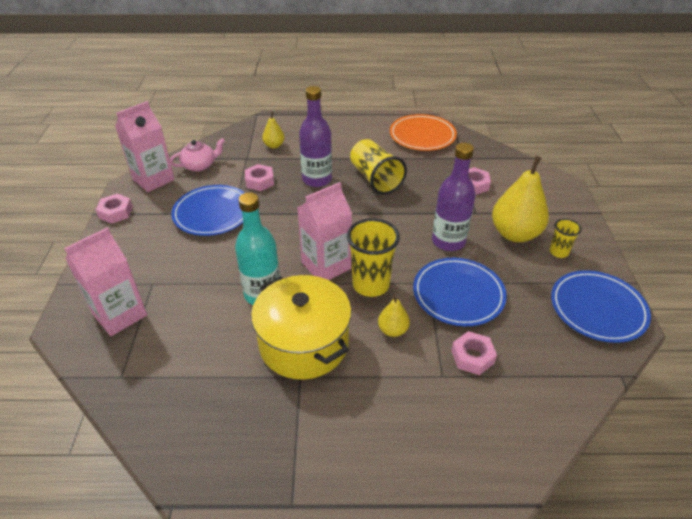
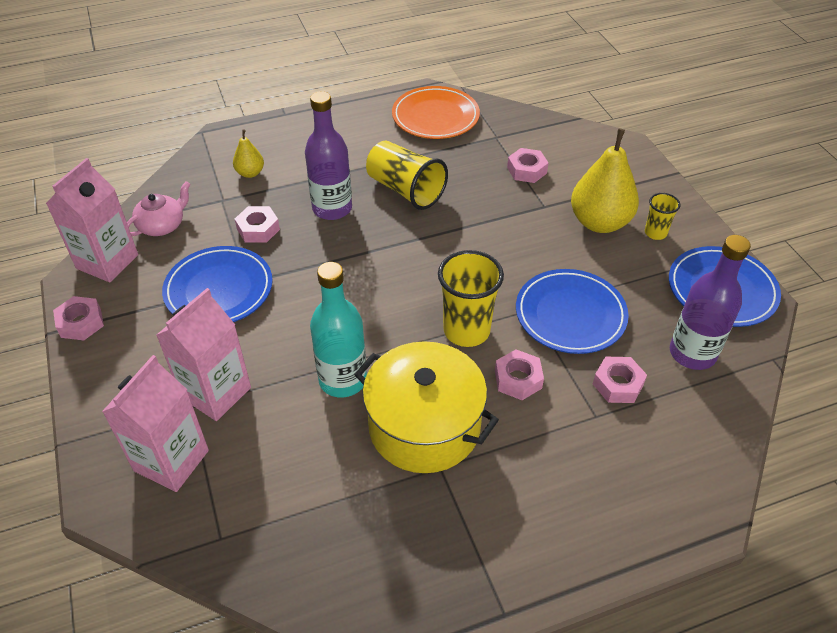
camera: 20 degrees left, 5 degrees up
pink carton [297,182,352,280] -> pink carton moved to [156,288,251,421]
yellow pear [378,295,410,337] -> pink nut [495,349,544,400]
purple bottle [432,143,475,251] -> purple bottle moved to [670,235,751,370]

